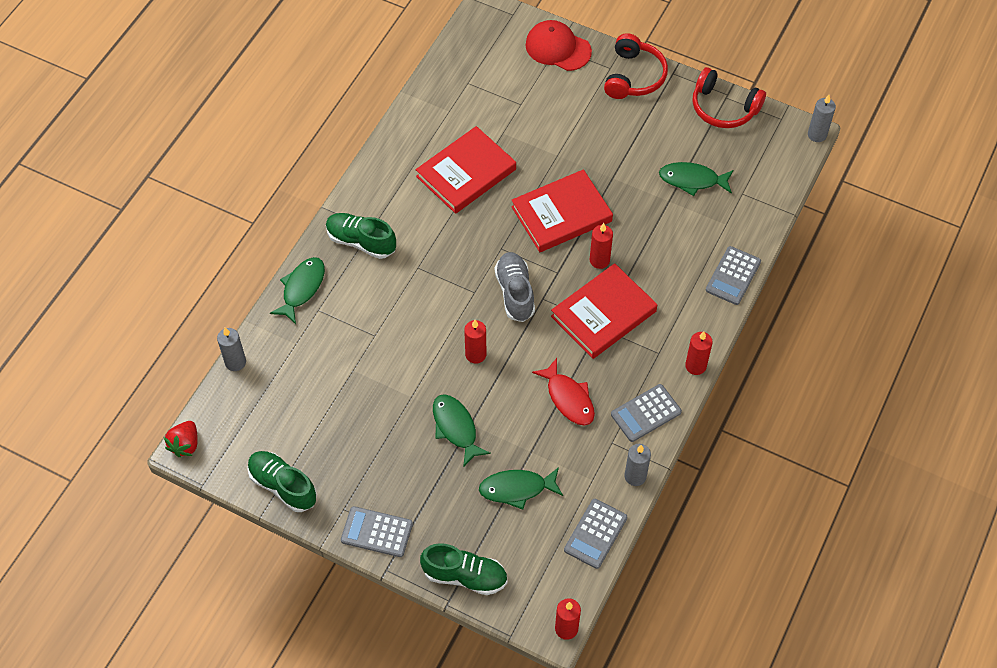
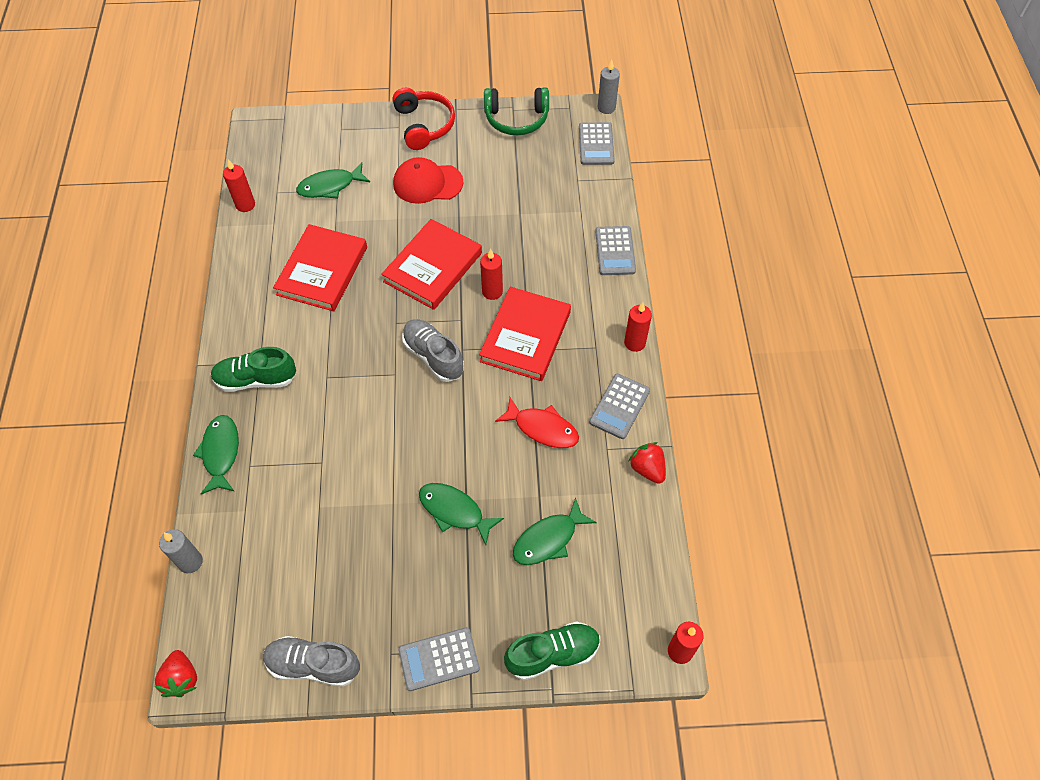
camera: 30 degrees left, 0 degrees up
green shoe [248,451,317,512] -> grey shoe [263,636,360,687]
red candle [464,320,487,364] -> red candle moved to [223,159,255,212]
red cap [525,20,592,71] -> red cap moved to [393,157,463,204]
grey calculator [564,499,627,569] -> grey calculator moved to [579,122,615,165]
grey candle [624,444,651,486] -> red strawberry [628,442,666,484]
green fish [659,162,734,196] -> green fish moved to [296,163,370,199]
red headphones [693,67,766,128] -> green headphones [484,87,549,135]

